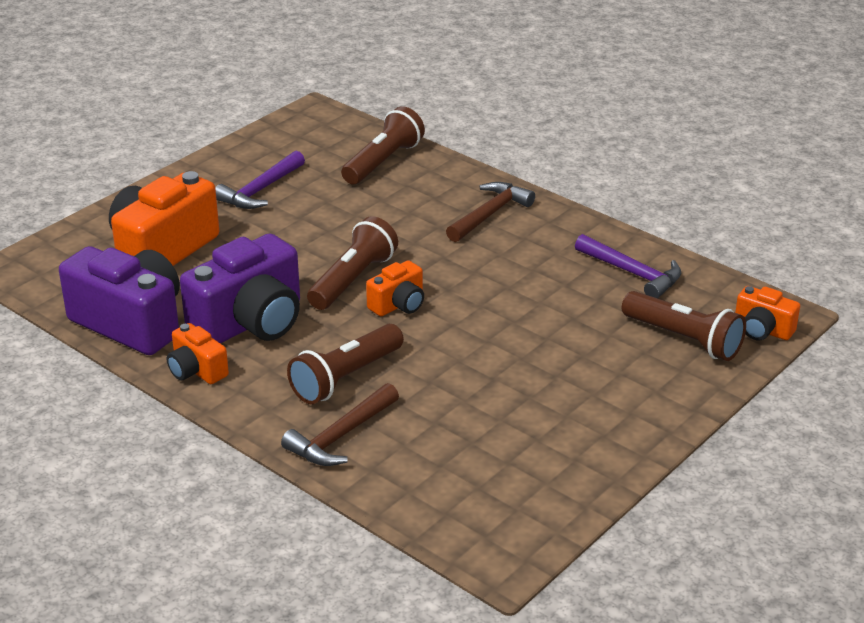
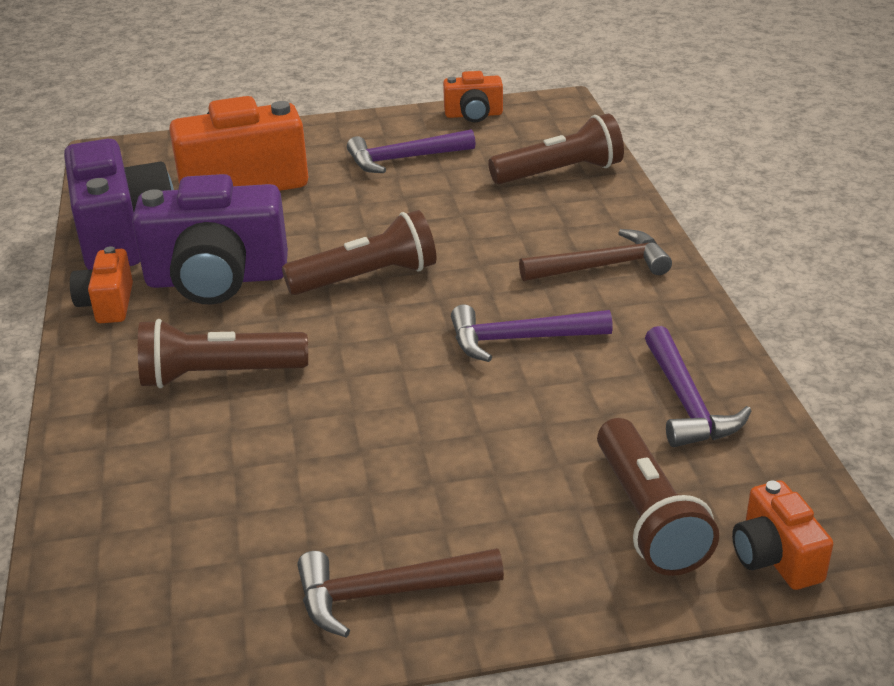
camera: 40 degrees right, 0 degrees up
brown hammer [281,383,399,466] -> brown hammer moved to [297,548,504,637]
orange camera [366,260,424,316] -> orange camera moved to [443,71,503,122]
none -> purple hammer [451,305,613,362]

